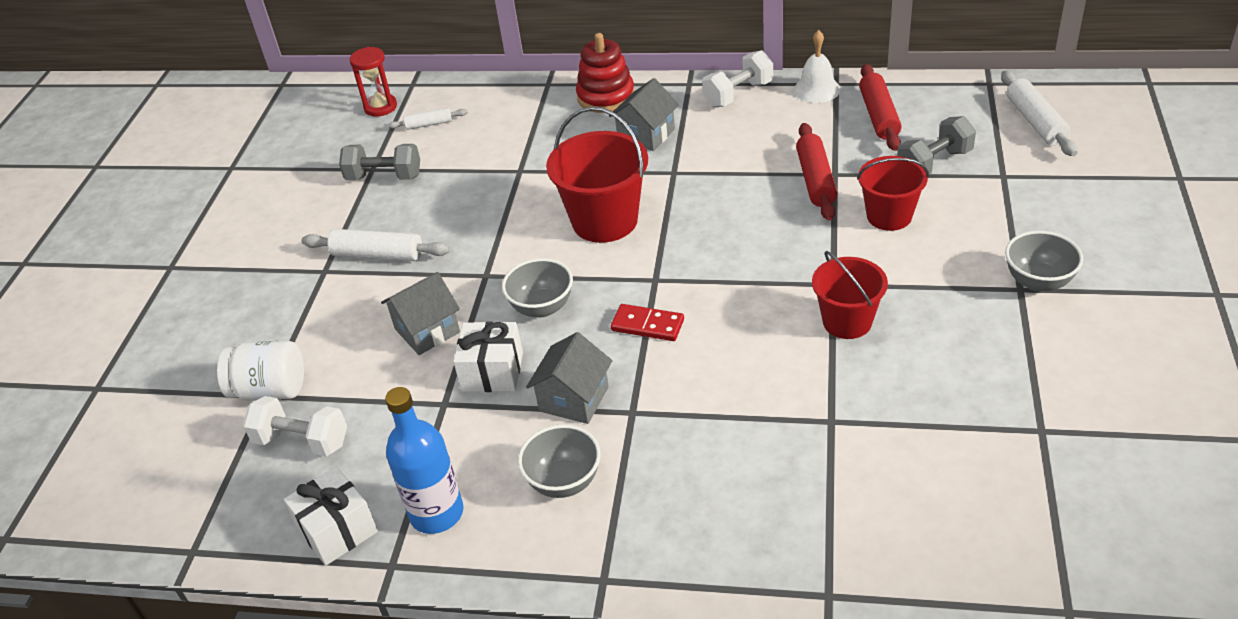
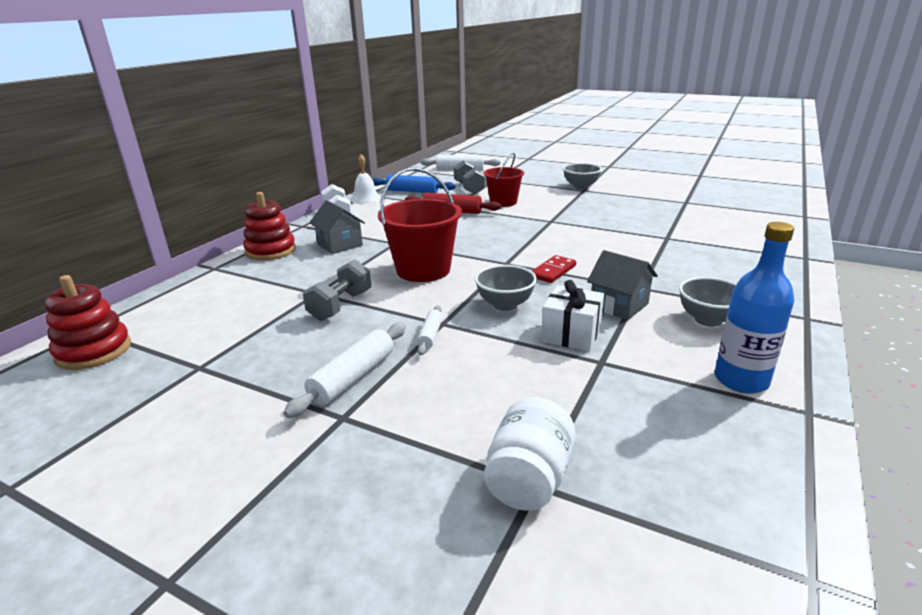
camera: 75 degrees left, 15 degrees down
white dumbbell [243,396,347,457] -> none
white gift [284,466,378,566] -> none
grey dumbbell [339,144,420,180] -> grey dumbbell moved to [303,260,371,321]
red hourglass [350,47,397,117] -> red stacking toy [45,275,131,370]
grey house [381,272,460,355] -> none
white rolling pin [388,108,468,130] -> white rolling pin moved to [417,305,443,355]
red bucket [812,251,888,339] -> none
red rolling pin [859,64,902,151] -> blue rolling pin [372,175,456,193]

